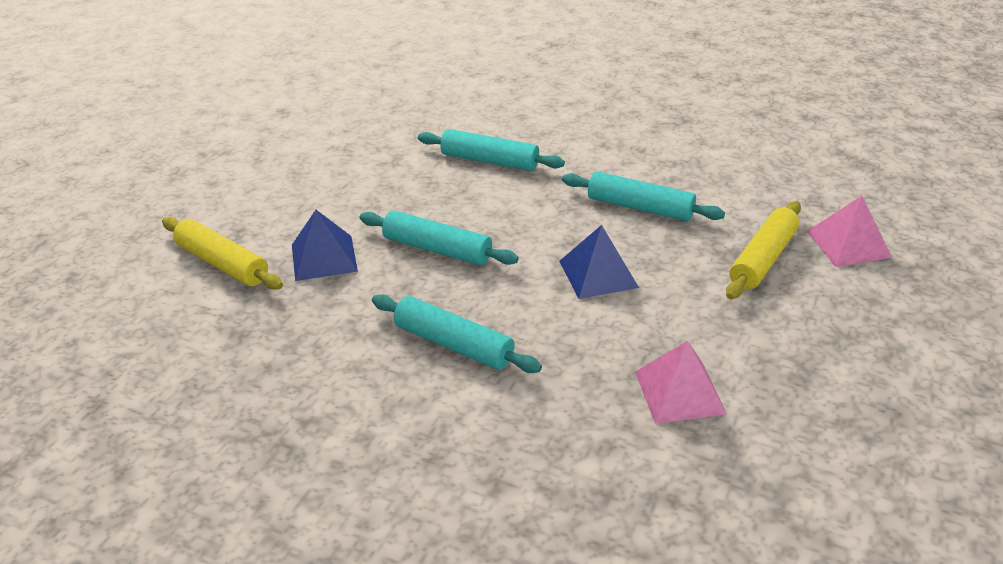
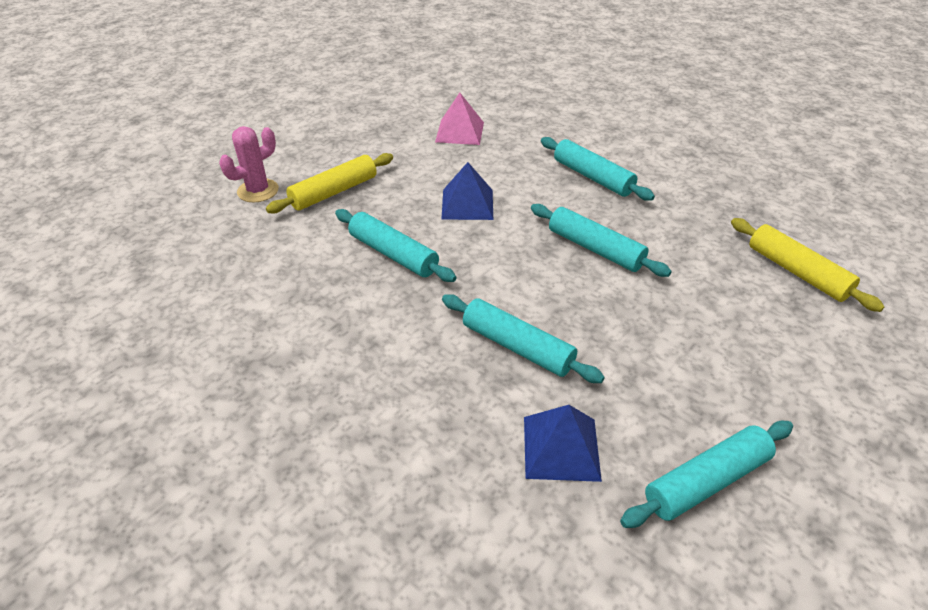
camera: 165 degrees left, 5 degrees up
blue pyramid [292,210,358,281] -> blue pyramid moved to [524,405,602,482]
pink pyramid [806,196,892,267] -> pink cactus [219,126,279,202]
none -> turquoise rolling pin [620,421,793,528]

